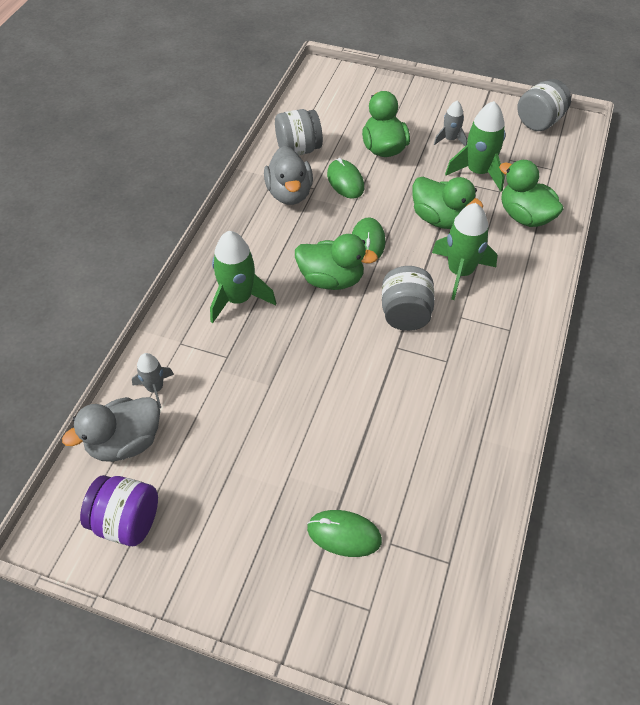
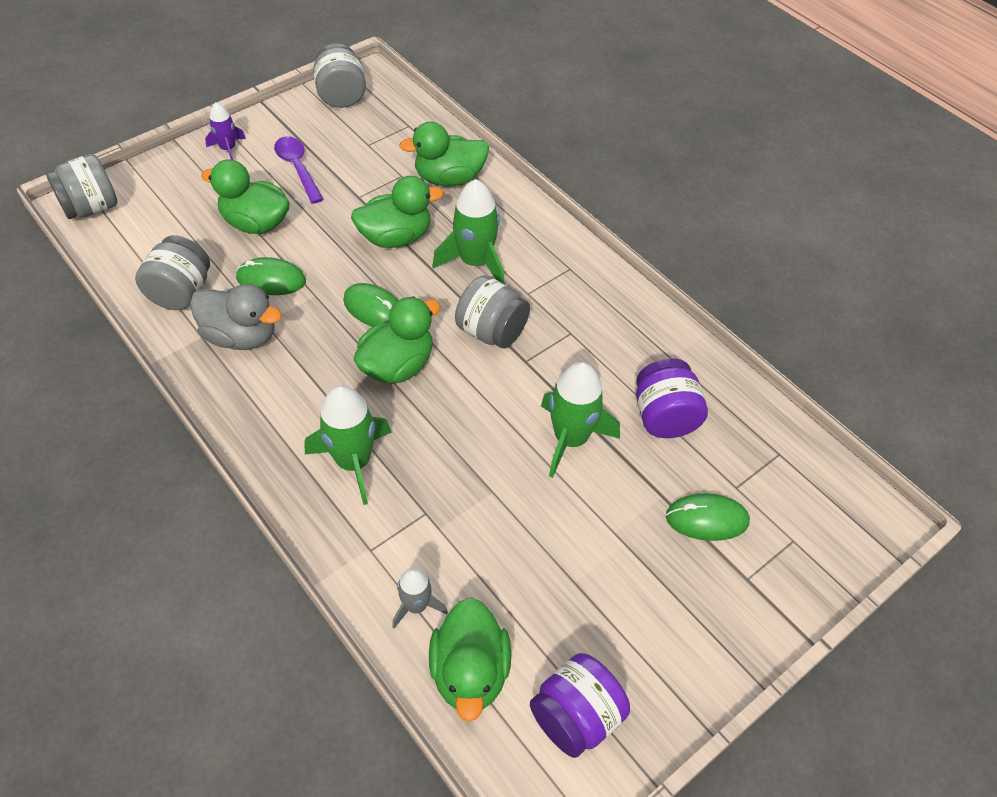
camera: 60 degrees left, 0 degrees up
grey duck [62,397,160,462] -> green duck [429,597,511,722]
green mouse [307,510,382,557] -> green mouse turned 45 degrees clockwise [666,493,750,541]
grey rocket [434,101,467,146] -> purple spoon [274,136,324,204]
green rocket [445,101,505,191] -> green rocket moved to [541,362,620,478]
none -> grey jar [46,154,118,219]
none -> purple rocket [205,102,246,160]
none -> purple jar [636,358,708,438]

